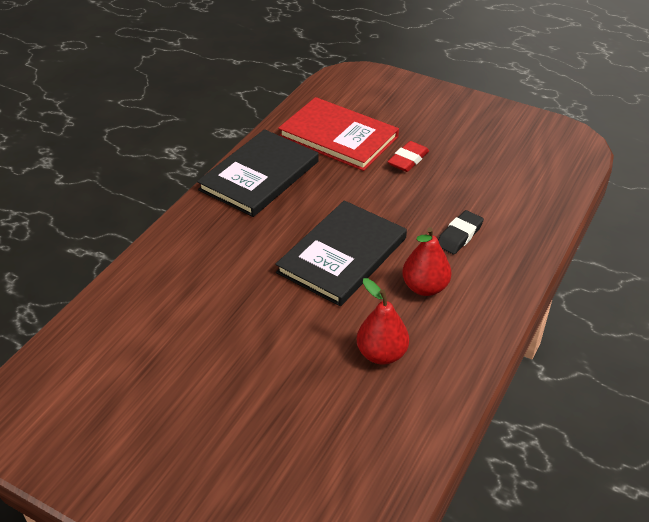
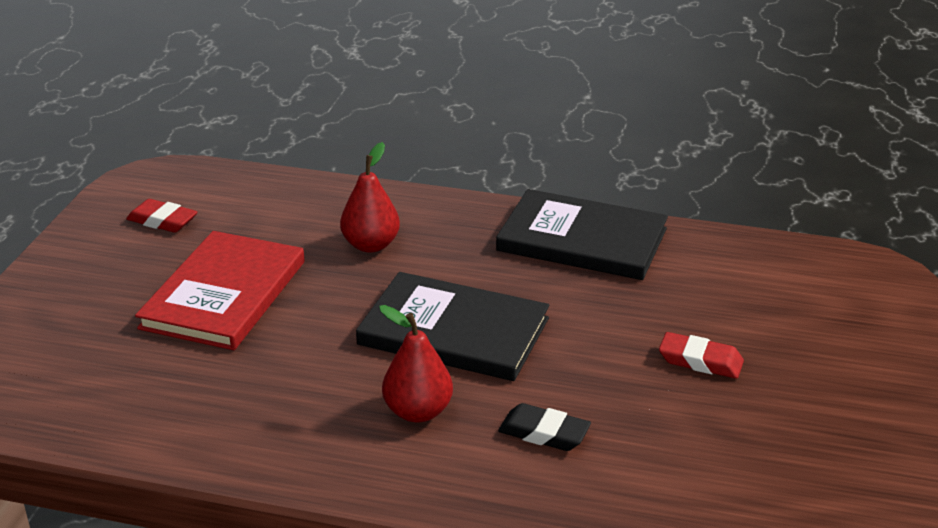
camera: 75 degrees right, 10 degrees down
red book [278,97,399,171] -> red book moved to [135,231,305,350]
red pear [357,278,409,365] -> red pear moved to [340,142,400,253]
none -> red eraser [126,199,198,233]

